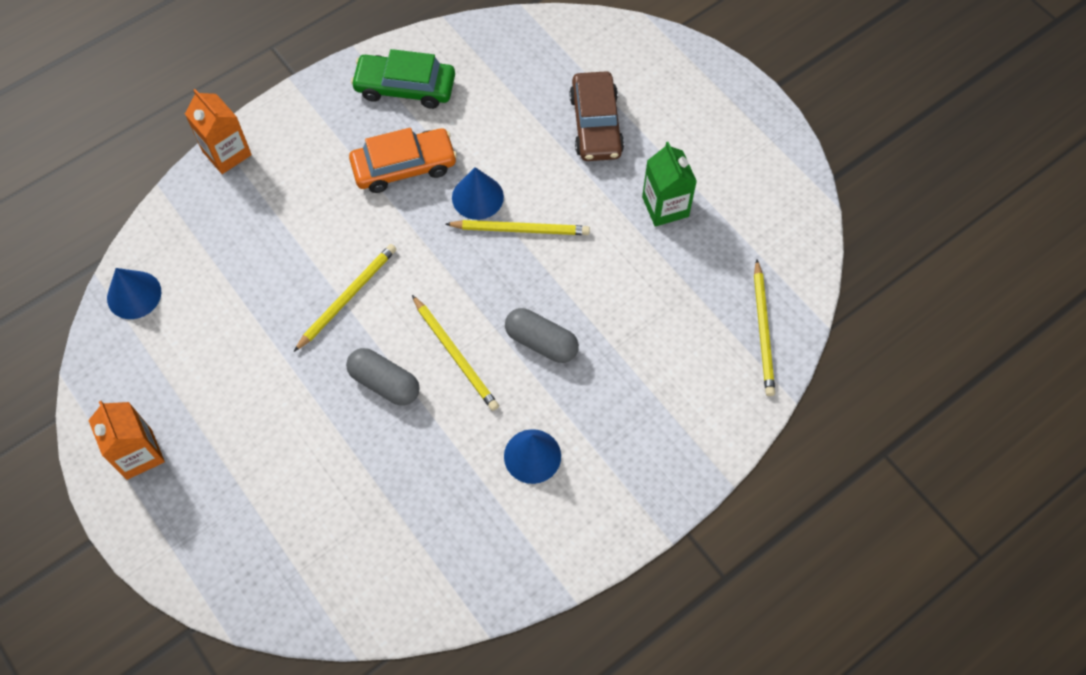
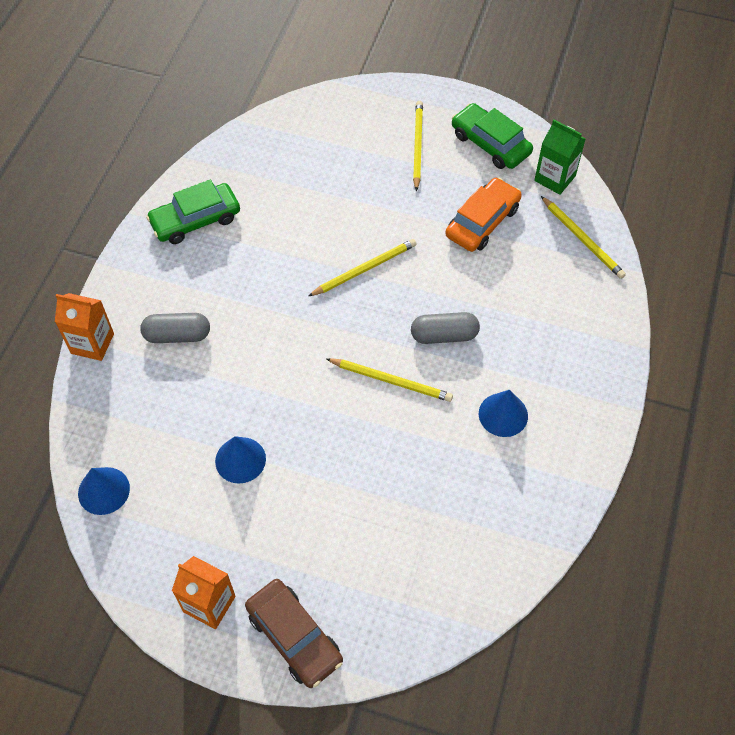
camera: 35 degrees left, 5 degrees down
yellow pencil [294,244,396,352] -> yellow pencil moved to [413,101,423,191]
grey capsule [346,348,420,406] -> grey capsule moved to [140,313,210,343]
orange car [349,128,457,193] -> orange car moved to [445,178,522,252]
blue cone [452,167,504,220] -> blue cone moved to [215,436,266,483]
brown car [569,71,624,161] -> brown car moved to [245,579,343,688]
green carton [642,142,697,227] -> green carton moved to [534,120,585,195]
none -> green car [452,103,533,169]

